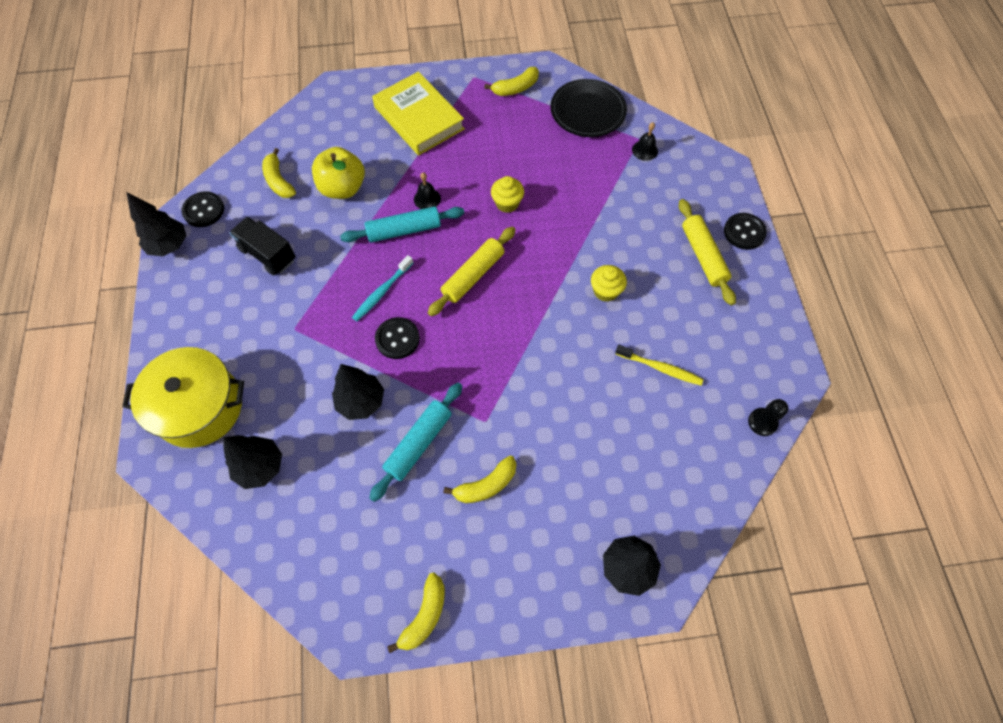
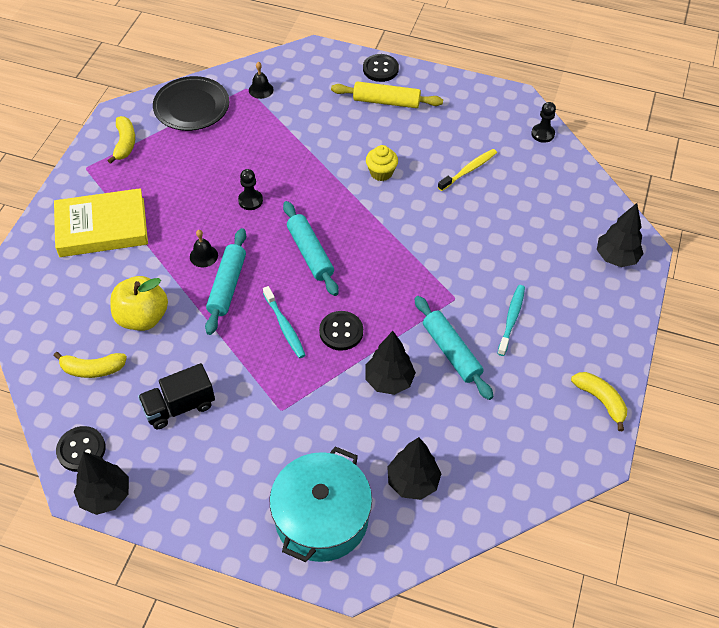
camera: 65 degrees left, 10 degrees down
yellow pot [122,347,244,448] -> turquoise pot [270,447,372,562]
yellow rolling pin [428,227,516,316] -> turquoise rolling pin [283,201,339,296]
yellow banana [444,456,516,503] -> turquoise toothbrush [497,285,525,356]
yellow cupcake [491,176,524,213] -> black pawn [238,169,263,210]

